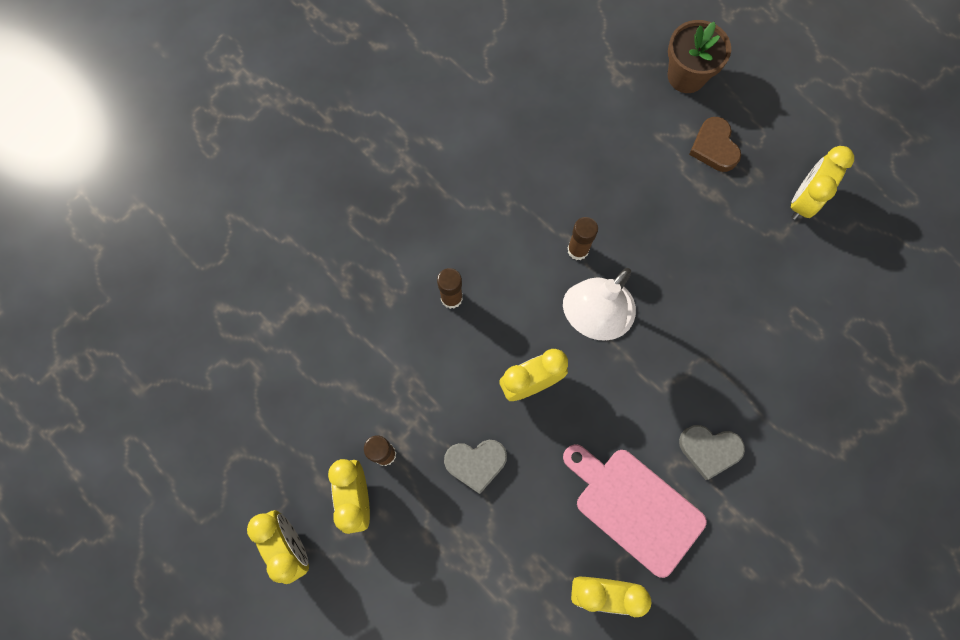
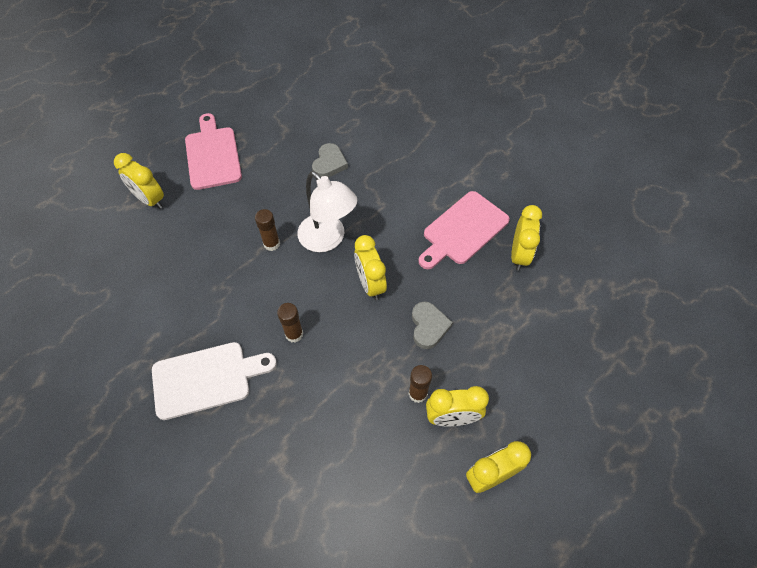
camera: 85 degrees left, 15 degrees down
brown flower pot [668,20,731,93] -> none
grey heart [679,425,745,480] -> grey heart moved to [312,143,348,178]
brown heart [689,117,741,172] -> pink cutting board [185,113,242,190]
yellow clock [791,146,854,220] -> yellow clock moved to [114,153,164,209]
none -> white cutting board [152,342,277,420]

